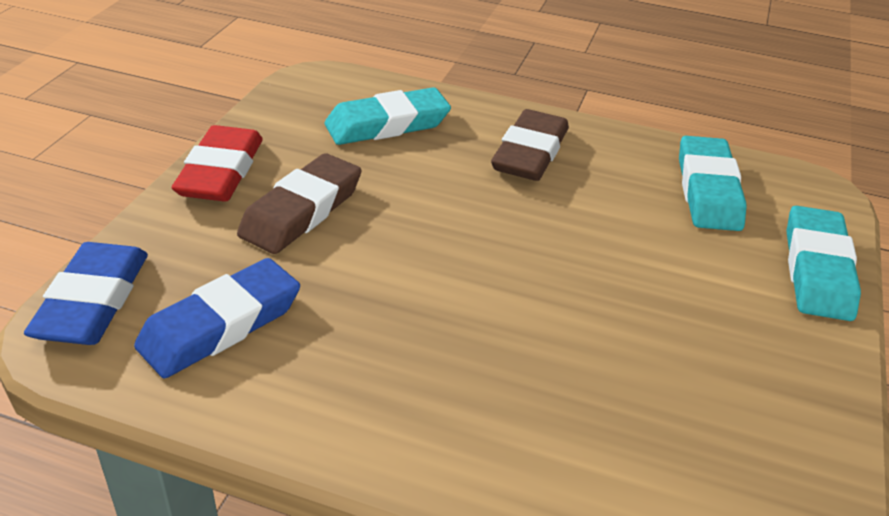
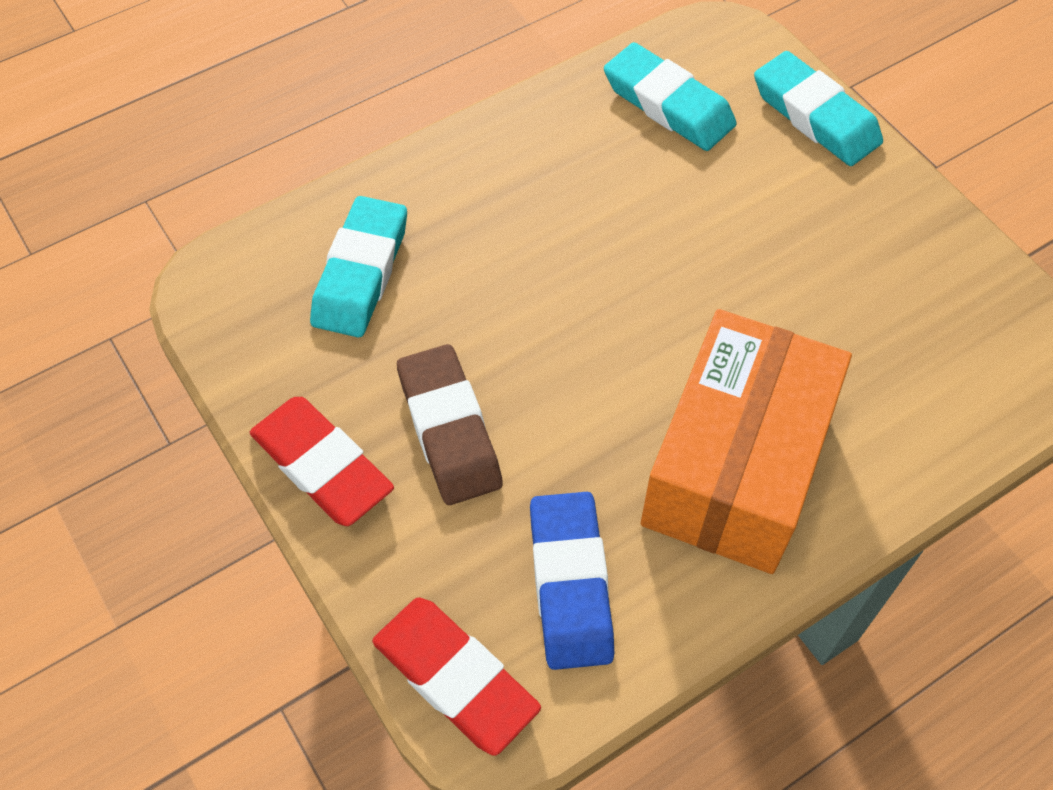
camera: 50 degrees left, 20 degrees up
blue eraser [24,242,148,345] -> red eraser [372,598,541,756]
brown eraser [491,109,569,181] -> none
none -> orange box [640,309,852,574]

